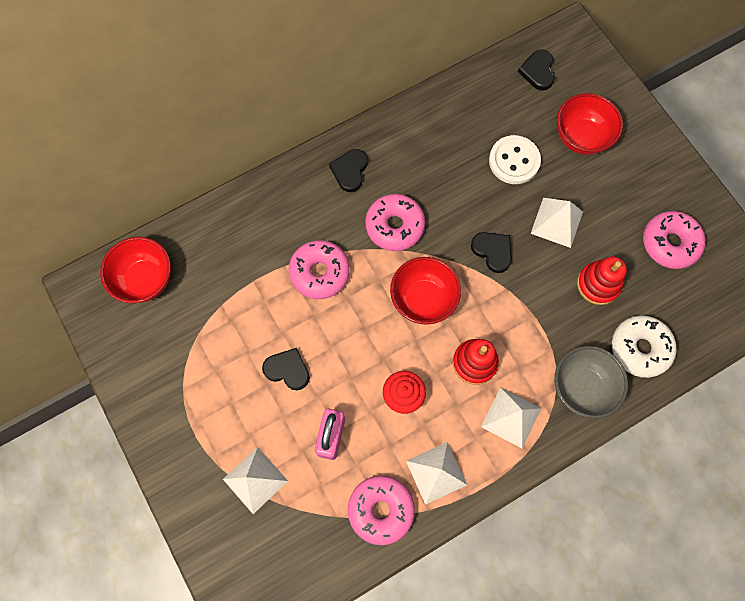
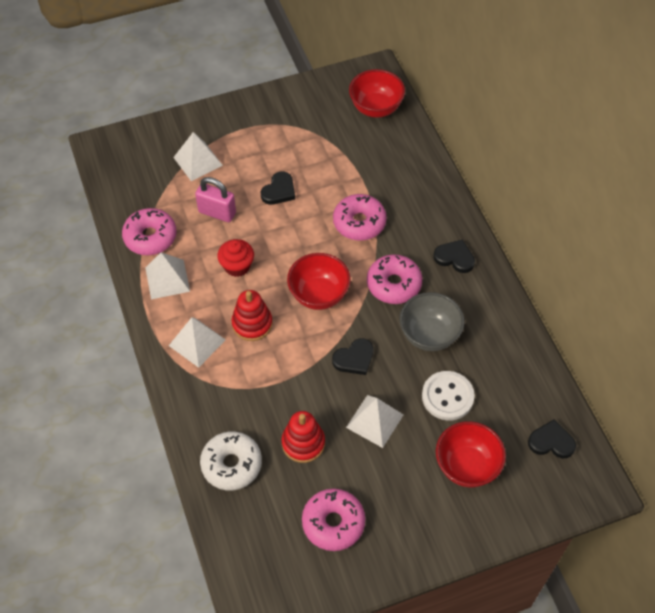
camera: 100 degrees right, 15 degrees down
grey bowl [554,346,628,419] -> grey bowl moved to [399,292,464,351]

